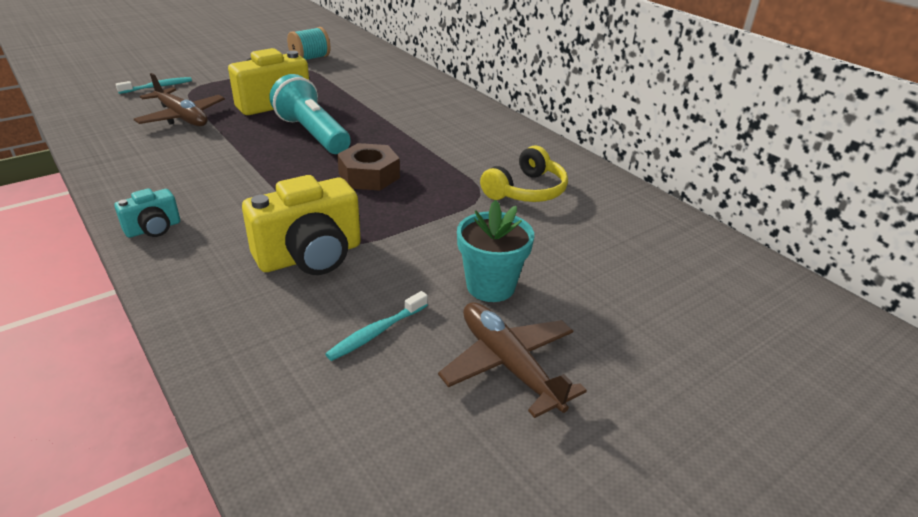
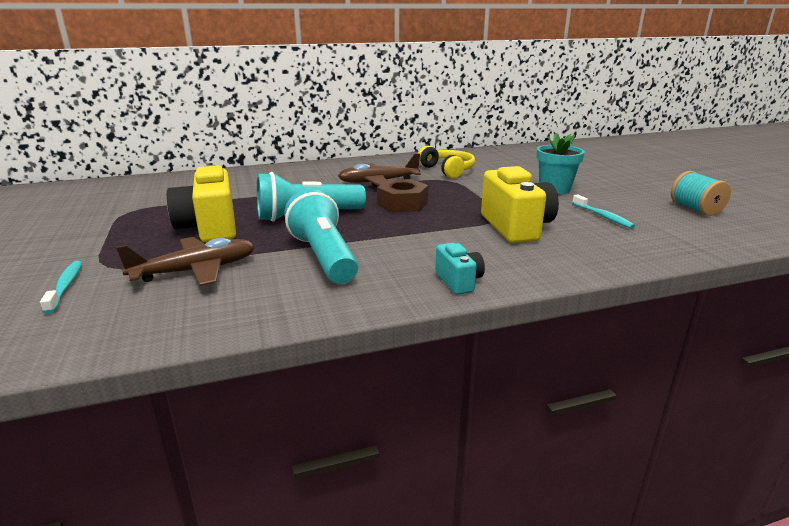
camera: 70 degrees left, 10 degrees down
turquoise spool [287,27,331,60] -> turquoise spool moved to [671,171,731,216]
brown plane [438,302,587,418] -> brown plane moved to [338,153,421,187]
none -> turquoise flashlight [284,189,358,284]

